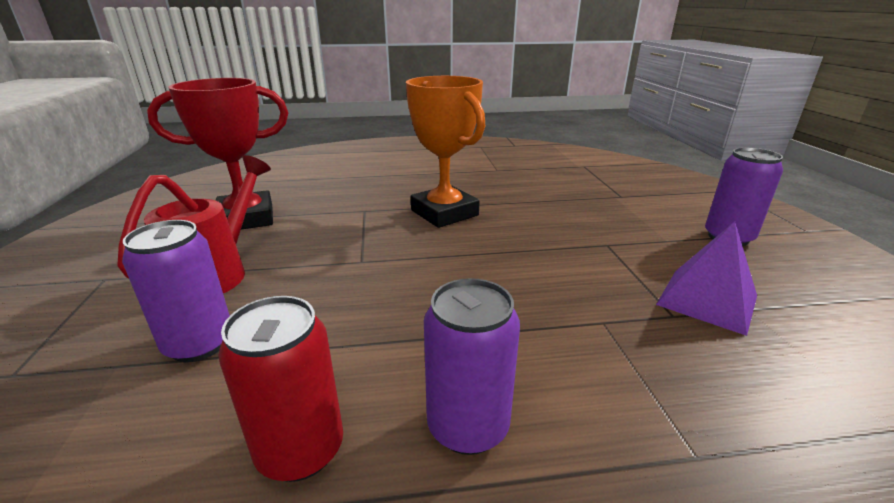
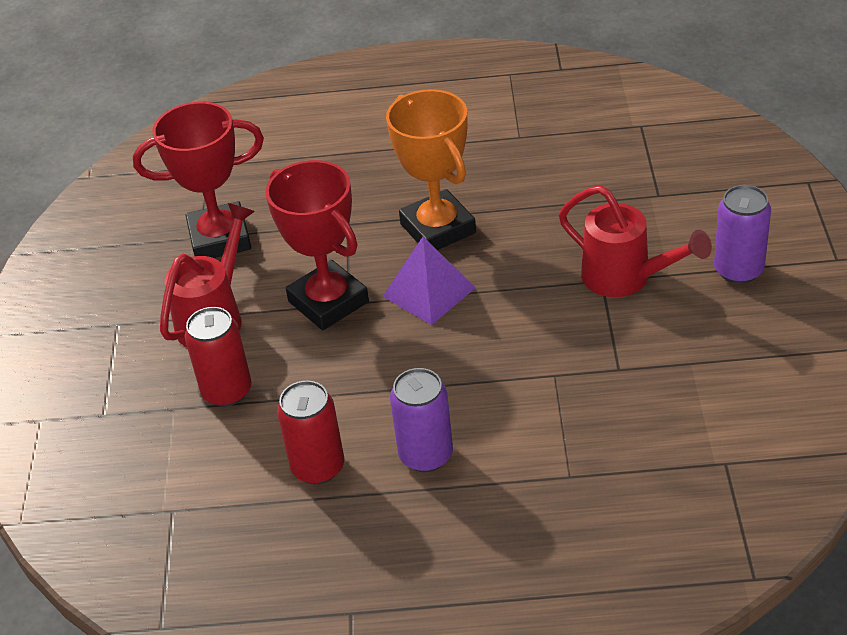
camera: 10 degrees right, 15 degrees up
purple can [122,220,230,362] -> red can [185,307,252,407]
purple pyramid [656,221,757,336] -> purple pyramid moved to [382,237,476,325]
none -> red trophy [265,160,369,330]
none -> red watering can [559,185,712,297]

